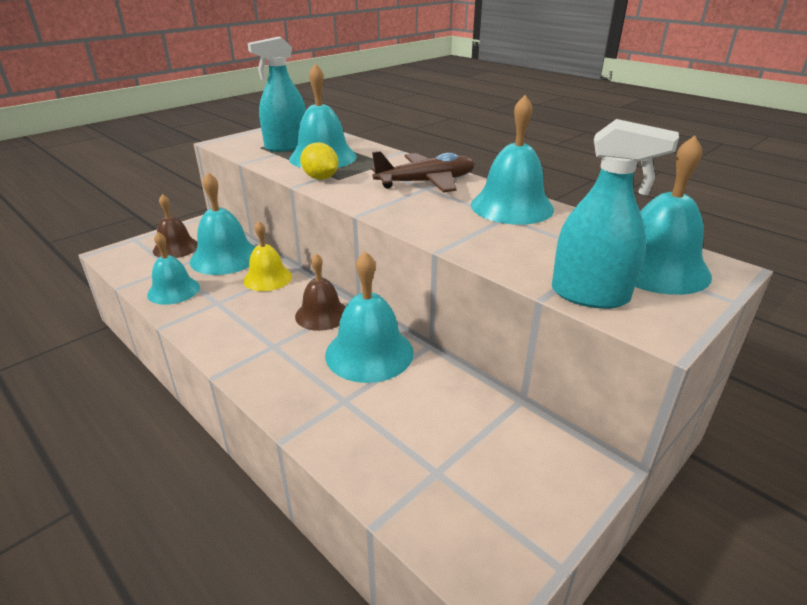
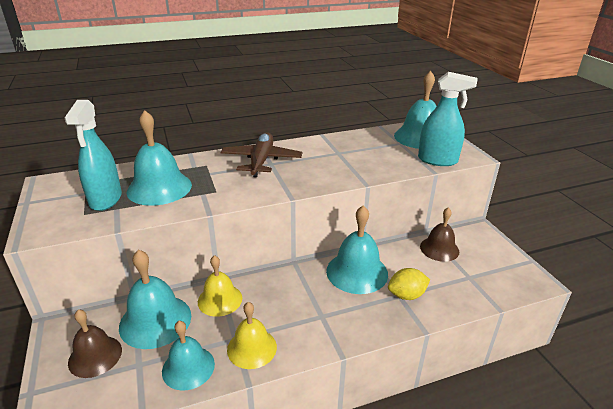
camera: 65 degrees left, 0 degrees up
brown bell [295,253,345,331] -> brown bell moved to [420,207,459,262]
yellow lemon [300,142,339,180] -> yellow lemon moved to [388,268,430,300]
turquoise bell [471,95,554,225] -> none
turquoise spray bottle [552,119,679,309] -> turquoise spray bottle turned 60 degrees clockwise [418,72,477,166]
none -> yellow bell [227,302,277,369]

